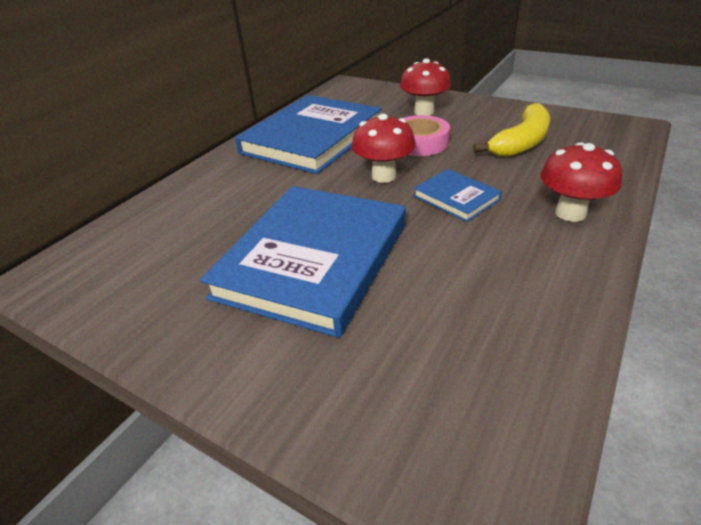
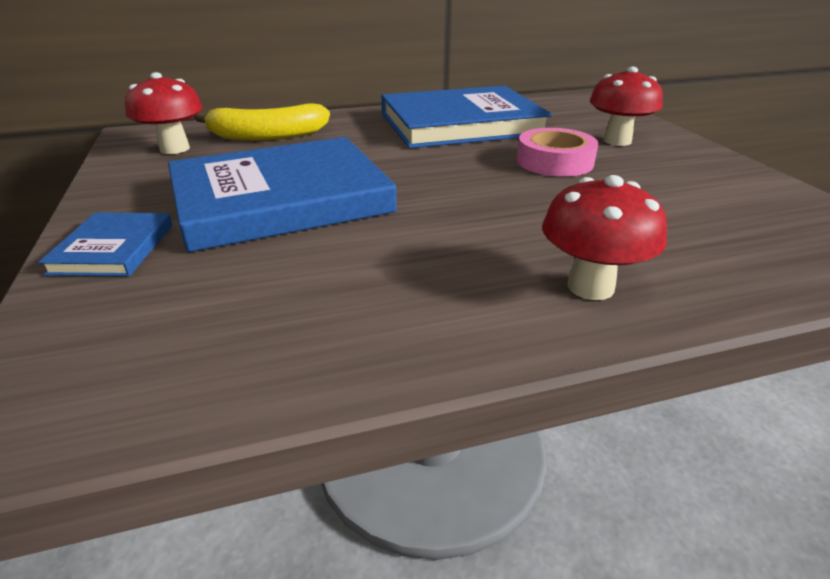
camera: 40 degrees right, 5 degrees down
red mushroom [352,114,416,183] -> red mushroom moved to [125,72,203,154]
blue book [413,169,502,222] -> blue book moved to [38,213,173,276]
yellow banana [473,103,550,157] -> yellow banana moved to [194,103,330,141]

